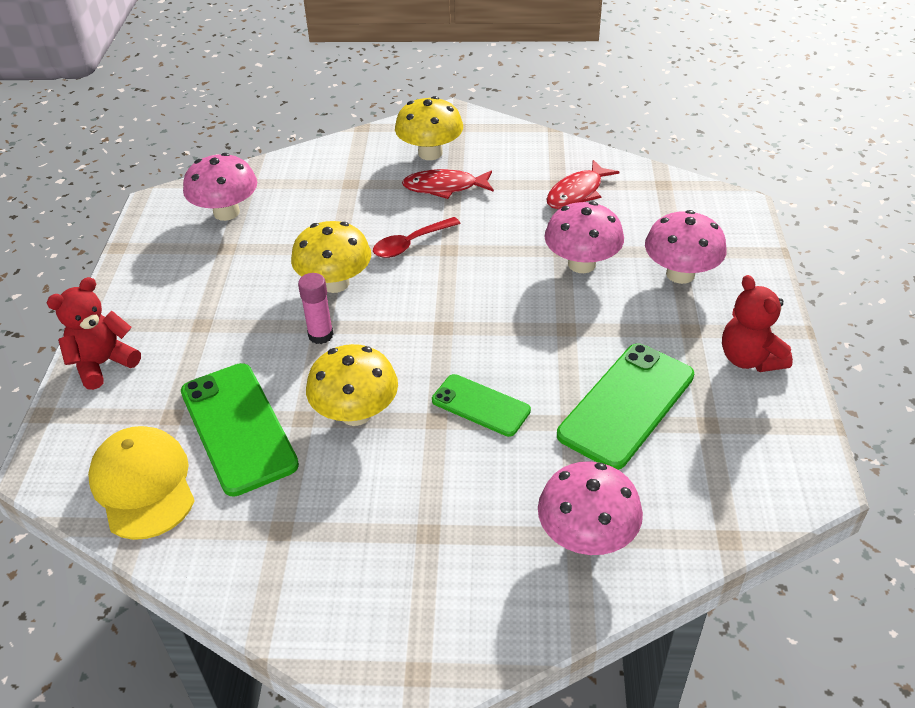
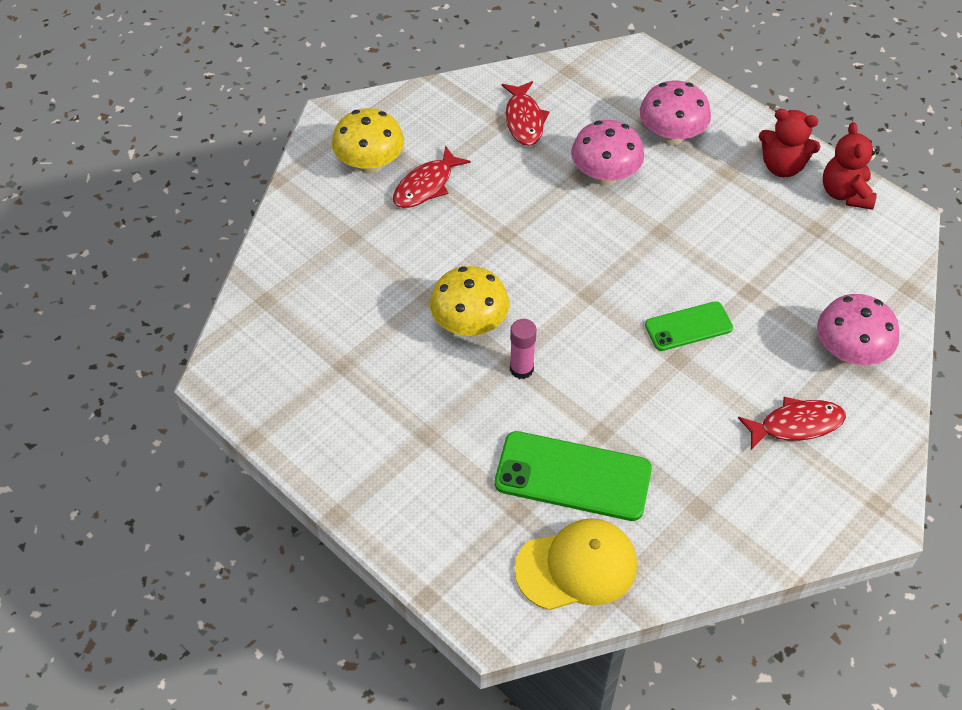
camera: 50 degrees left, 10 degrees up
red teddy bear [47,277,141,390] -> red teddy bear moved to [823,122,879,210]
yellow cap [88,426,195,540] -> yellow cap turned 150 degrees clockwise [515,518,637,610]
pink mushroom [183,153,257,221] -> none
yellow mushroom [306,344,398,426] -> none
red spoon [373,217,461,258] -> none
green phone [557,344,694,470] -> none
none -> red fish [738,397,846,450]

